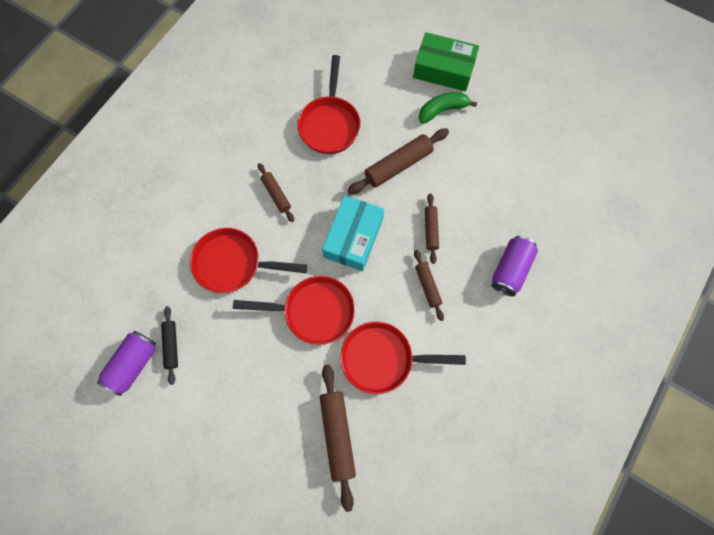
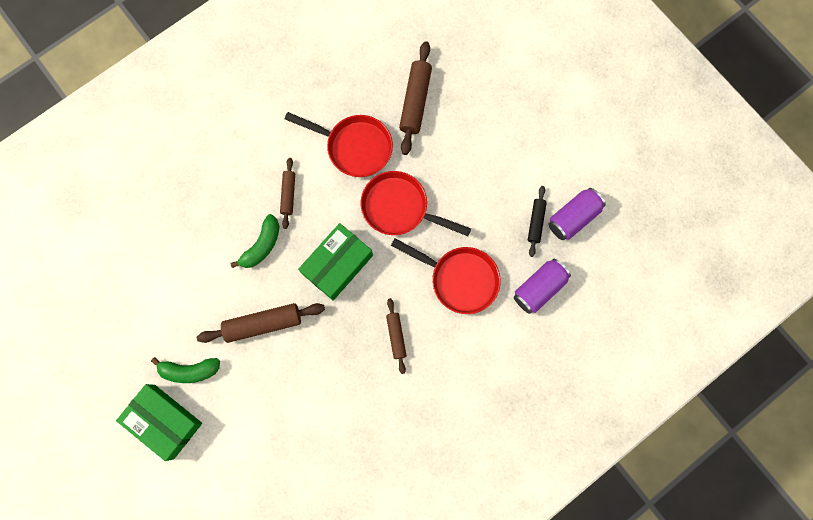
camera: 160 degrees left, 5 degrees up
red pan [297,55,361,154] -> none
turquoise box [322,195,384,271] -> green box [298,223,373,301]
brown rolling pin [425,194,439,264] -> green banana [230,214,279,268]
purple can [491,236,538,296] -> purple can moved to [514,259,571,314]

